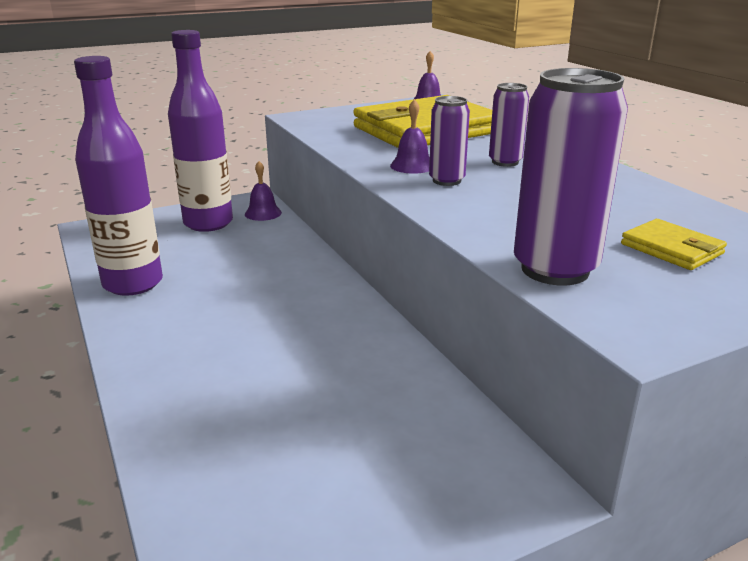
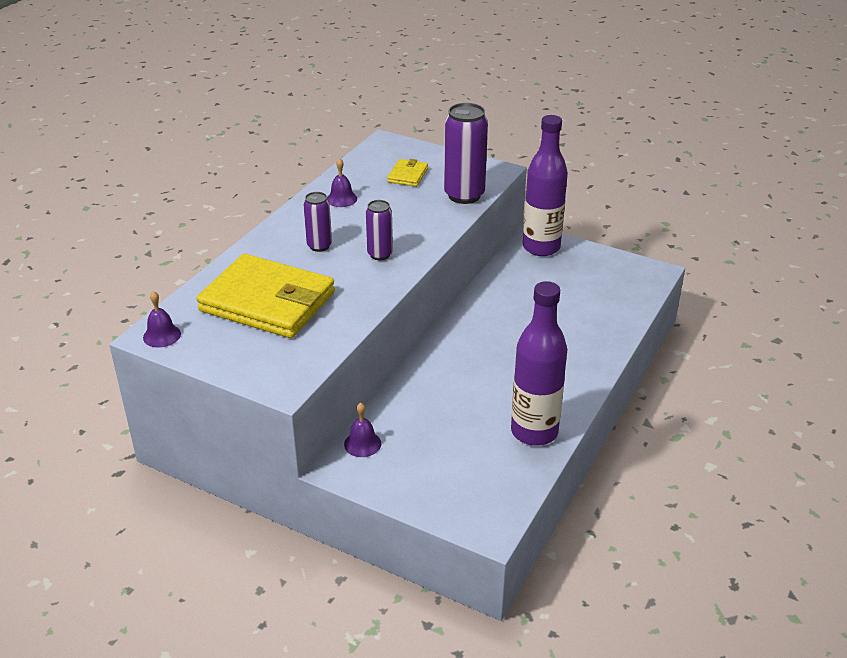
camera: 125 degrees left, 10 degrees up
purple bottle [168,30,233,232] -> purple bottle moved to [523,115,568,256]
purple bell [390,99,430,174] -> purple bell moved to [327,158,357,207]

